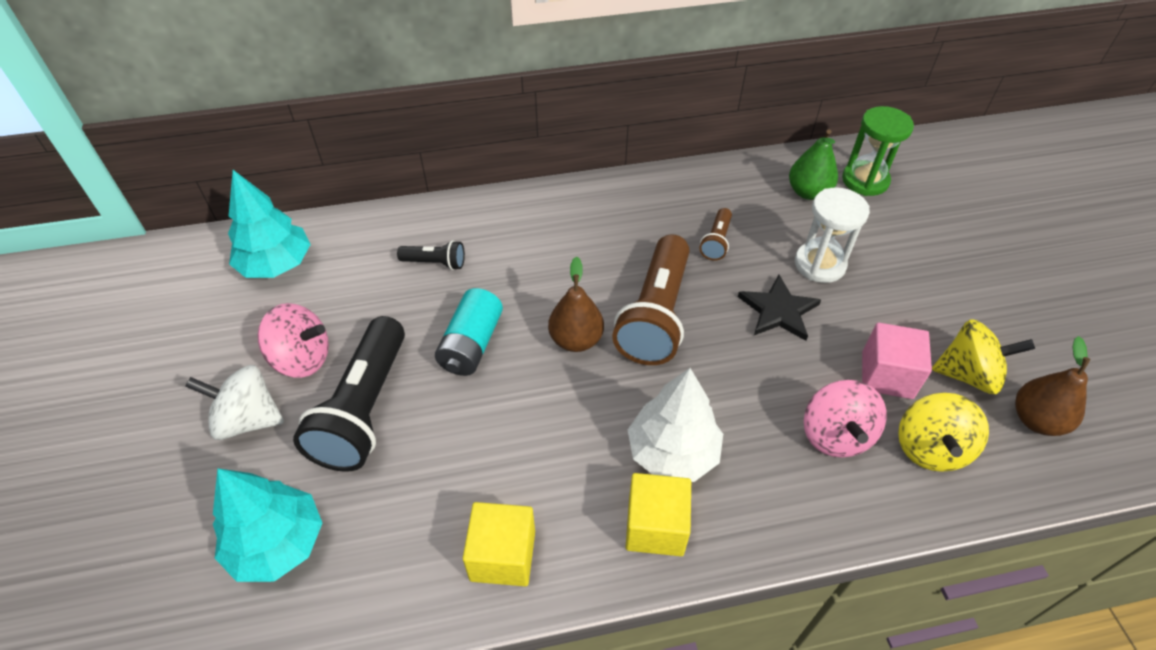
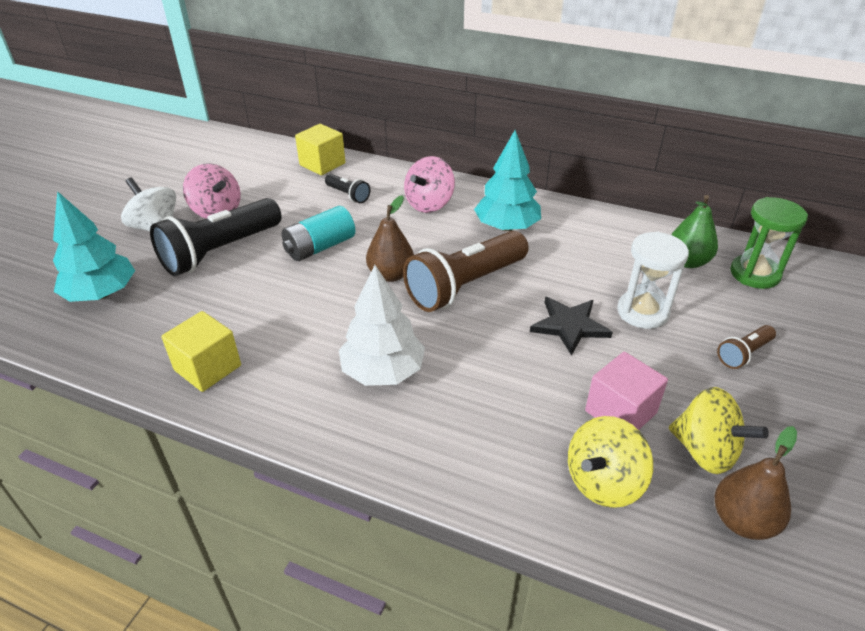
camera: 35 degrees right, 10 degrees down
turquoise tree [228,170,311,278] -> turquoise tree moved to [474,130,541,231]
yellow cube [626,473,691,556] -> yellow cube moved to [295,124,345,175]
brown flashlight [700,208,732,261] -> brown flashlight moved to [717,325,776,369]
pink spinning top [804,380,887,457] -> pink spinning top moved to [404,156,455,213]

